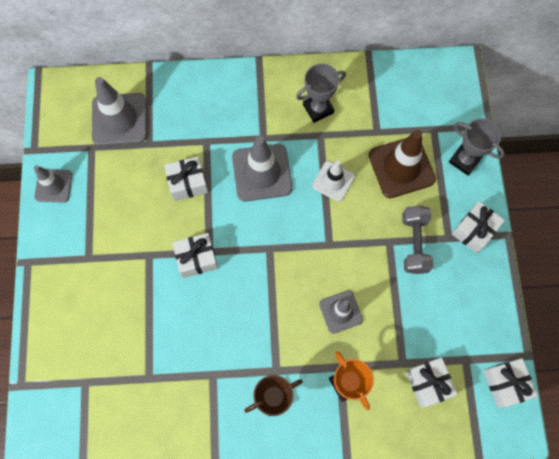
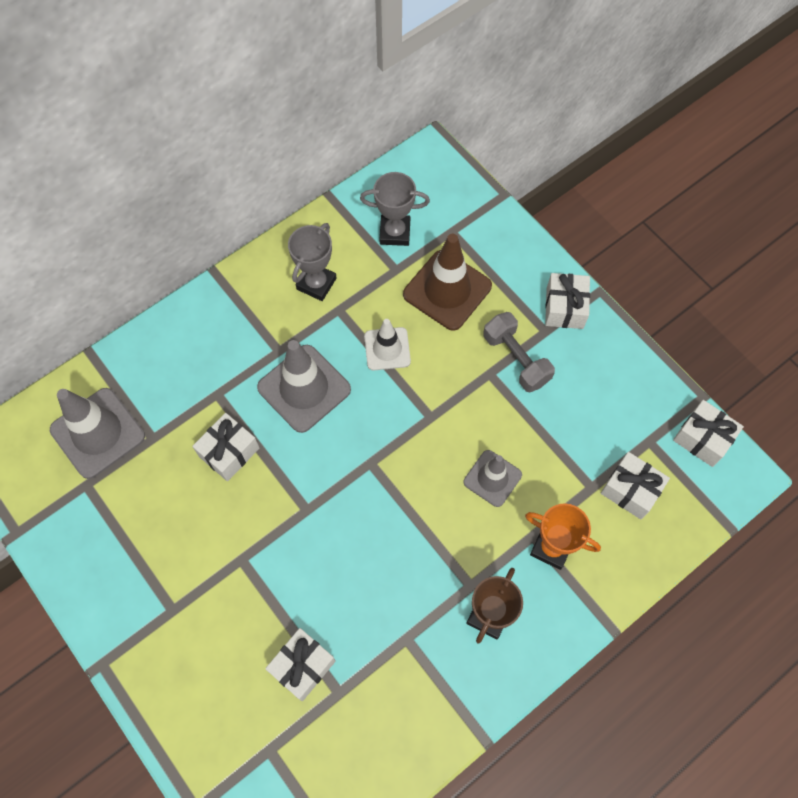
camera: 35 degrees left, 5 degrees down
grey traffic cone [34,165,72,203] -> none
white gift [172,233,218,278] -> white gift moved to [265,628,336,701]
grey trophy [449,118,505,176] -> grey trophy moved to [360,172,430,246]

